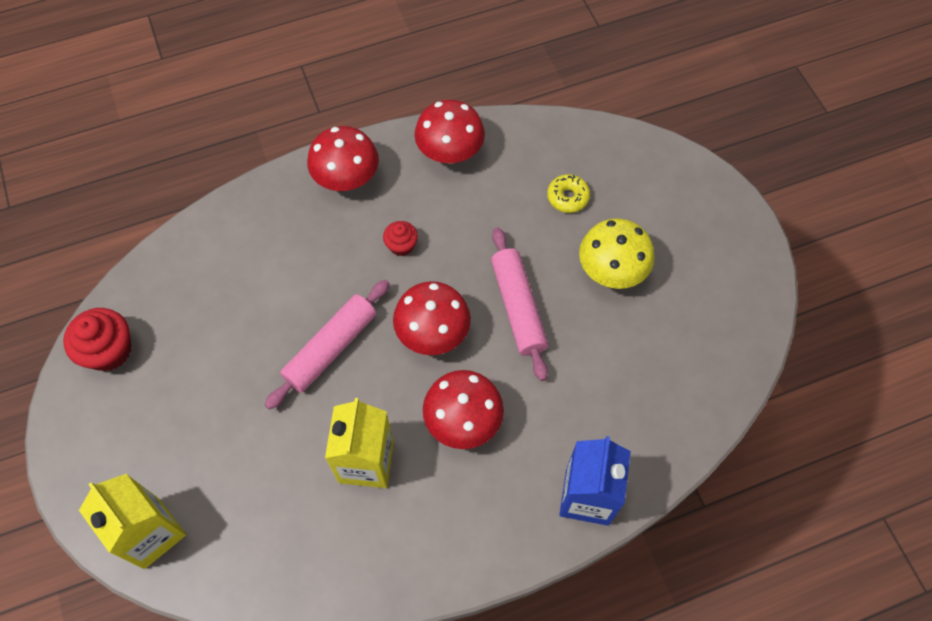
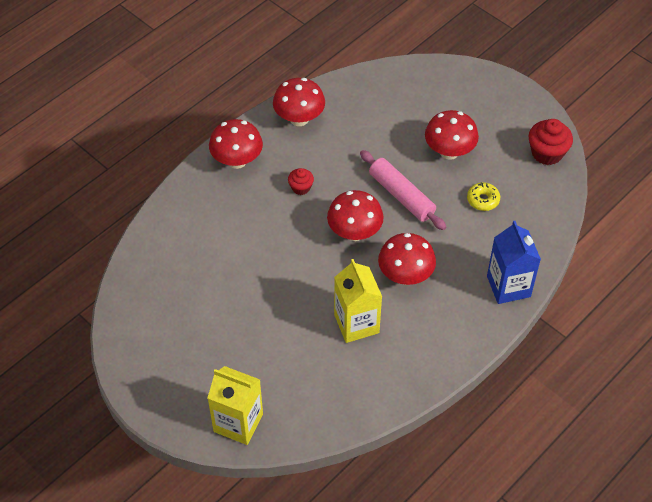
camera: 25 degrees left, 10 degrees down
red cupcake [63,308,131,371] -> red cupcake moved to [528,119,573,165]
pink rolling pin [265,280,390,410] -> none
yellow donut [547,174,590,213] -> yellow donut moved to [467,182,500,211]
yellow mushroom [579,218,655,289] -> red mushroom [425,110,479,160]

